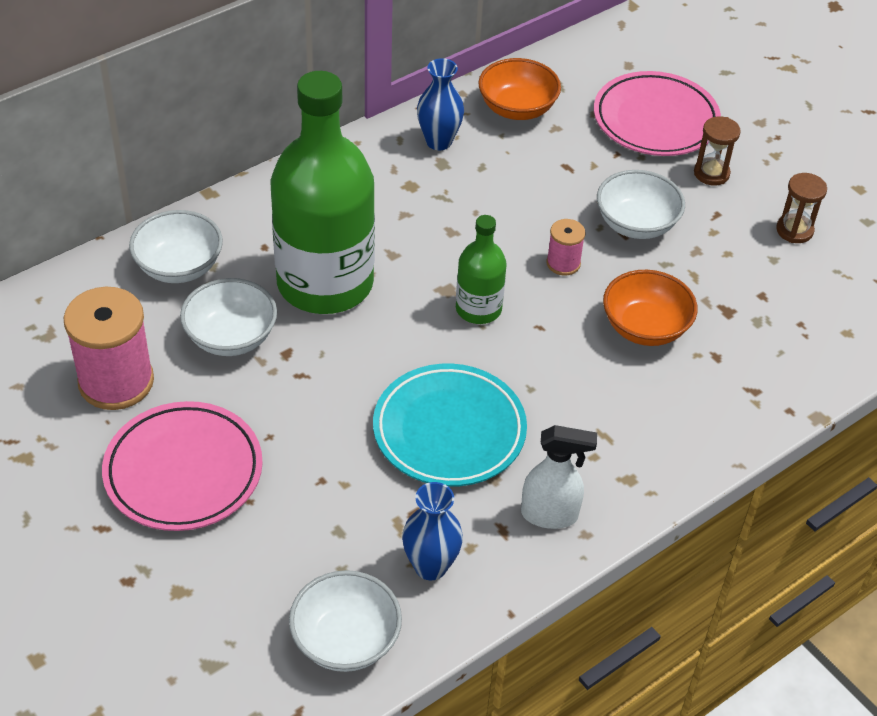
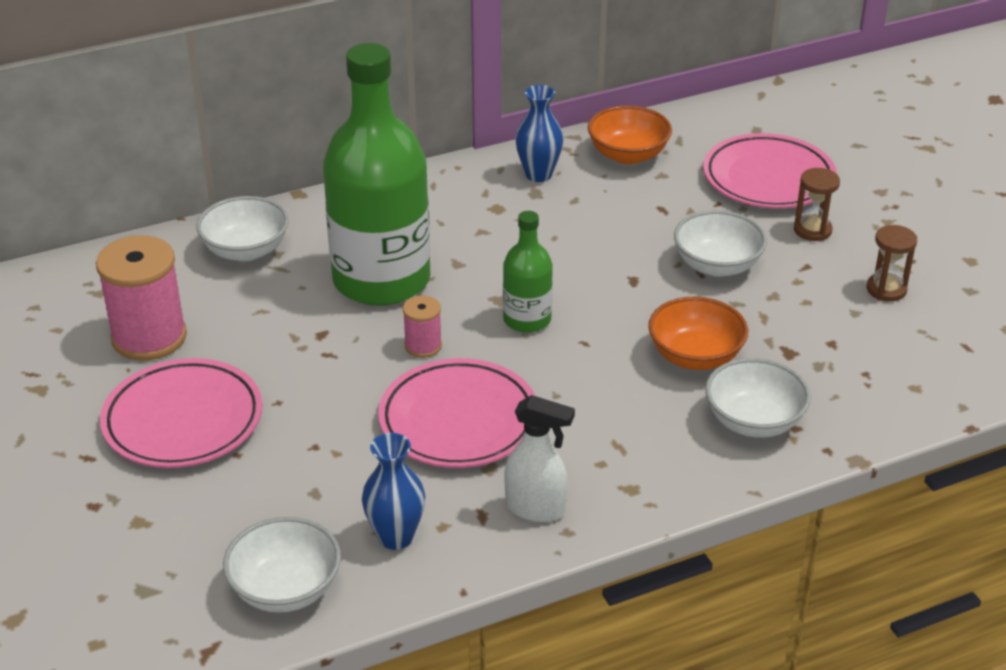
camera: 15 degrees right, 10 degrees down
white bowl [180,278,277,356] -> white bowl moved to [705,358,811,438]
turquoise plate [373,364,527,487] -> pink plate [378,358,535,468]
pink spool [546,219,586,276] -> pink spool moved to [403,296,442,358]

